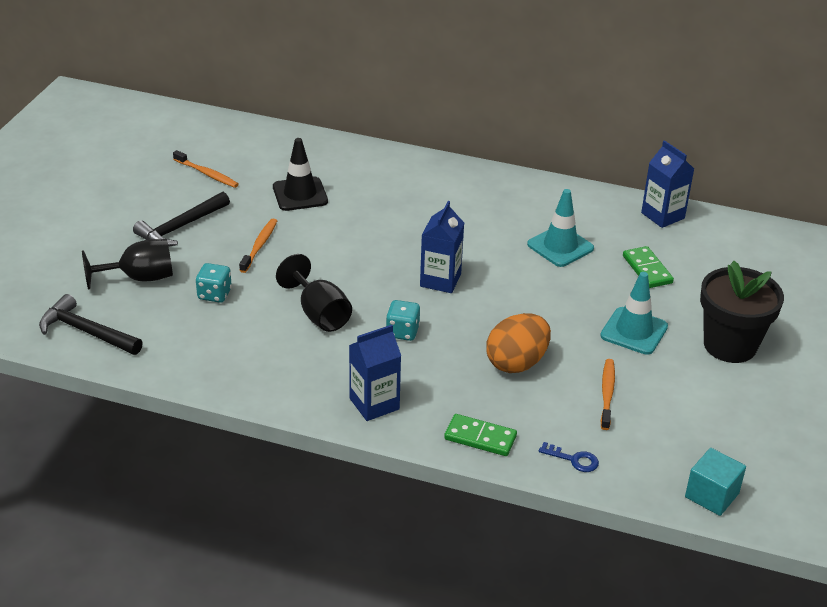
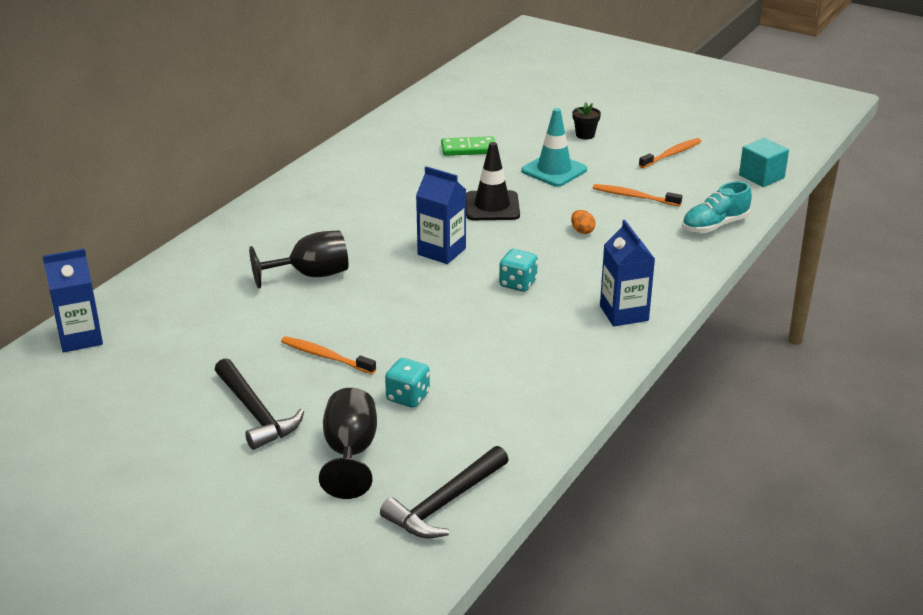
camera: 75 degrees left, 5 degrees down
orange toothbrush [173,150,239,188] -> orange toothbrush moved to [639,138,701,168]
black traffic cone [273,138,328,211] -> black traffic cone moved to [466,142,520,220]
black goblet [276,254,352,332] -> black goblet moved to [249,230,348,289]
green domino [444,414,517,456] -> none
orange egg [486,313,551,373] -> orange egg [571,210,596,234], size x0.42
turquoise traffic cone [527,189,594,267] -> none
blue key [539,442,599,472] -> turquoise shoe [682,181,752,233]
blue carton [641,140,694,228] -> blue carton moved to [43,248,103,352]
black flower pot [700,261,784,363] -> black flower pot [572,103,601,139], size x0.41

